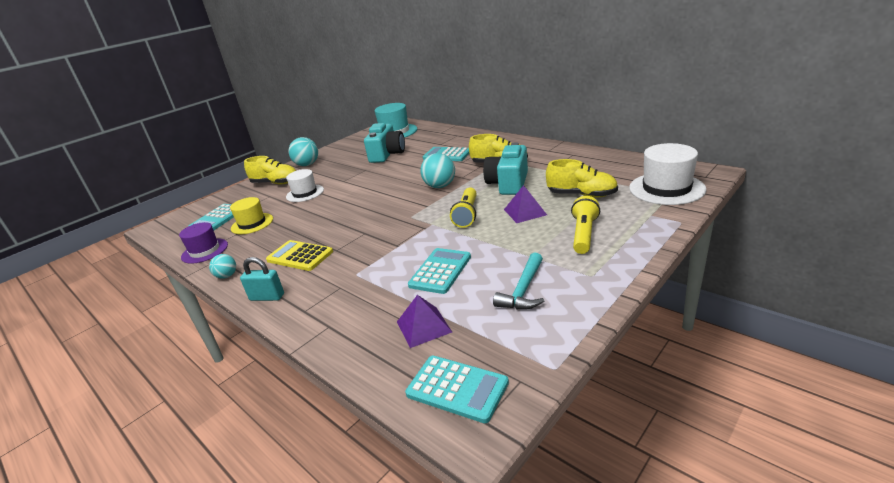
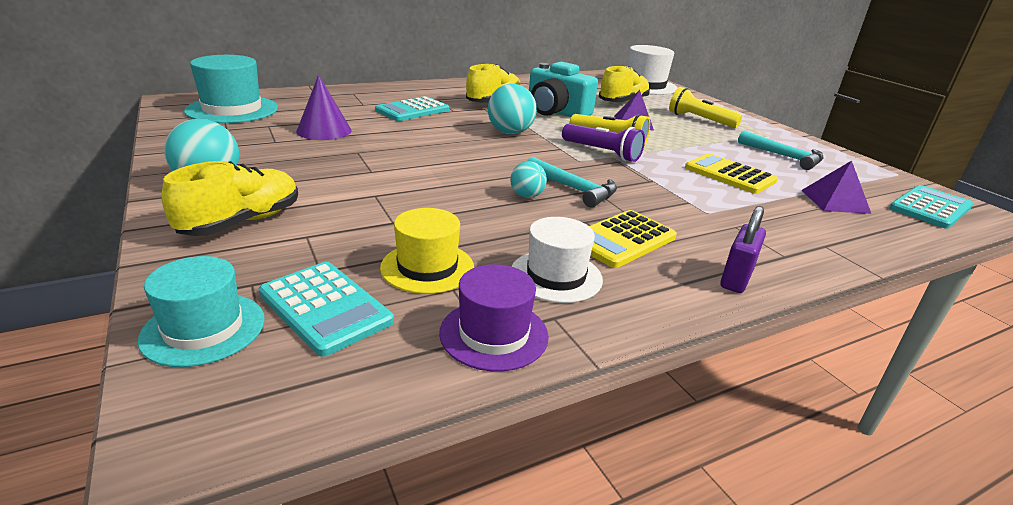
camera: 75 degrees left, 0 degrees up
turquoise ball [209,254,236,279] -> turquoise ball moved to [510,161,547,198]
turquoise padlock [240,257,284,301] -> purple padlock [720,206,766,293]
white hat [286,169,324,202] -> white hat moved to [511,217,603,303]
turquoise camera [364,123,405,163] -> purple cone [296,75,352,140]
turquoise calculator [408,248,471,294] -> yellow calculator [685,153,778,194]
none -> turquoise hat [137,256,265,367]
none -> turquoise hammer [527,157,617,208]
none -> purple flashlight [562,124,645,162]

